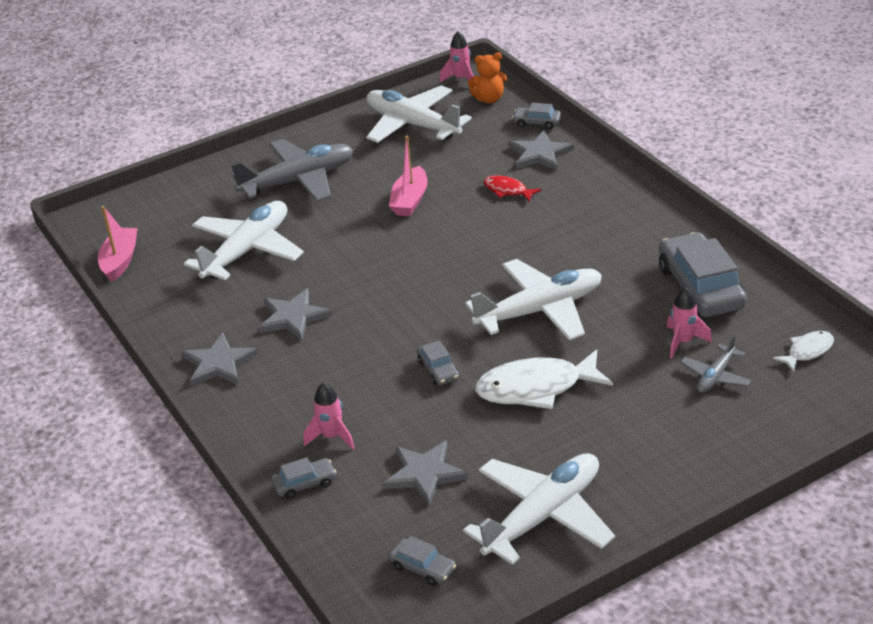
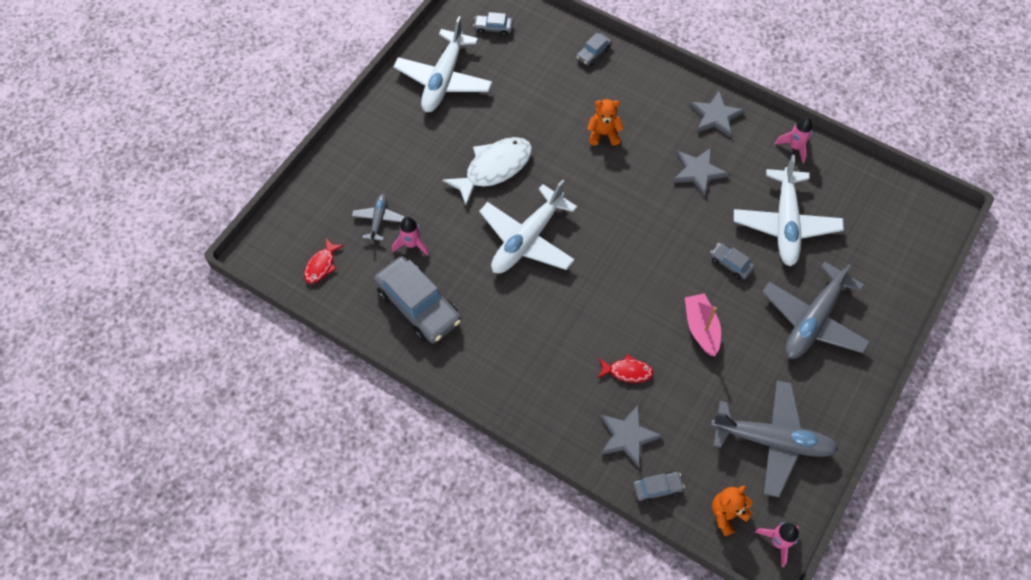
camera: 150 degrees right, 25 degrees up
pink boat [98,206,137,282] -> none
pink rocket [303,382,355,449] -> pink rocket moved to [775,117,812,164]
white plane [366,85,472,143] -> grey plane [711,380,839,497]
grey star [383,440,469,506] -> none
grey car [417,340,459,385] -> grey car moved to [710,243,755,279]
white fish [773,331,834,372] -> red fish [304,238,344,284]
none -> orange teddy bear [587,99,624,146]

